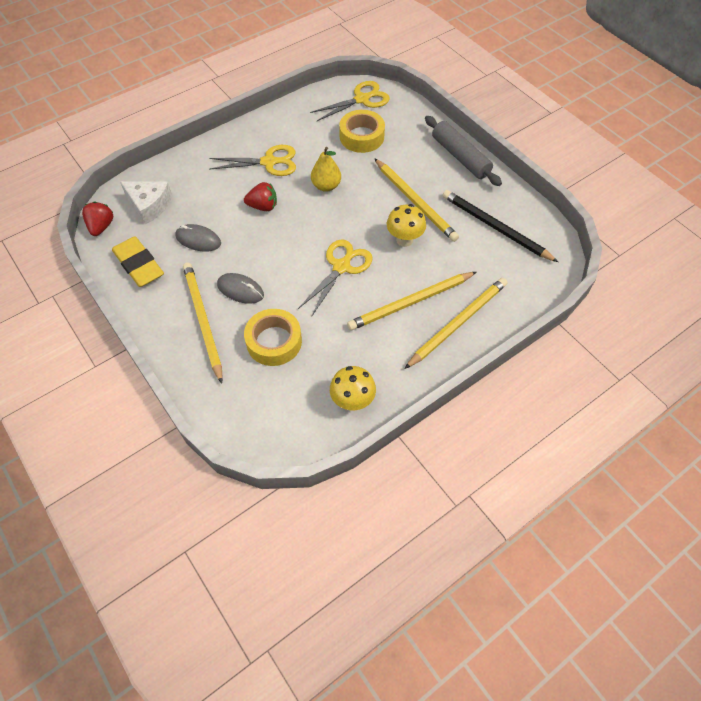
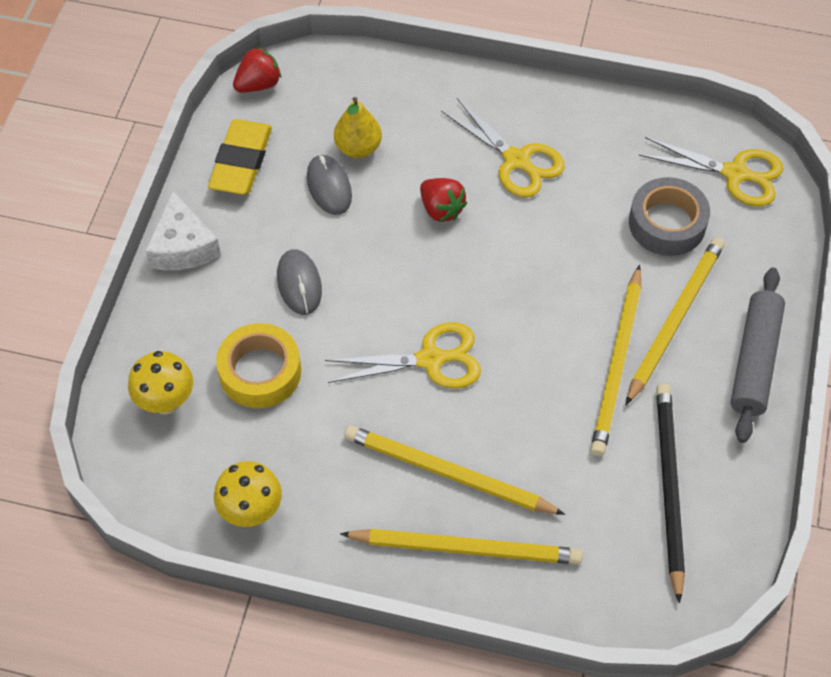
camera: 50 degrees right, 0 degrees up
white cheese [120,181,172,224] -> white cheese moved to [145,191,221,270]
yellow pencil [183,262,223,384] -> yellow pencil moved to [626,237,725,405]
yellow pear [311,147,341,192] -> yellow pear moved to [334,97,382,158]
yellow tape [339,110,385,153] -> grey tape [629,177,710,256]
yellow mushroom [387,204,426,247] -> yellow mushroom moved to [128,351,193,415]

